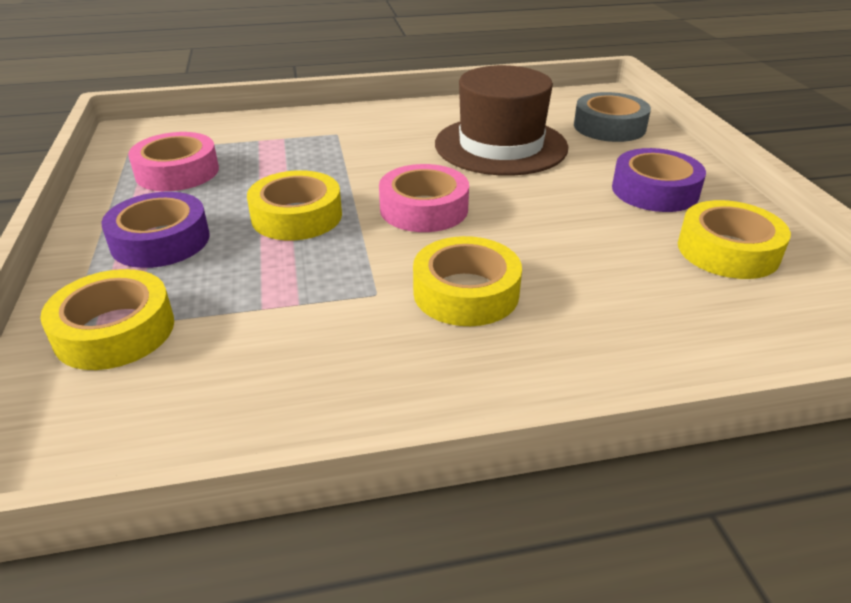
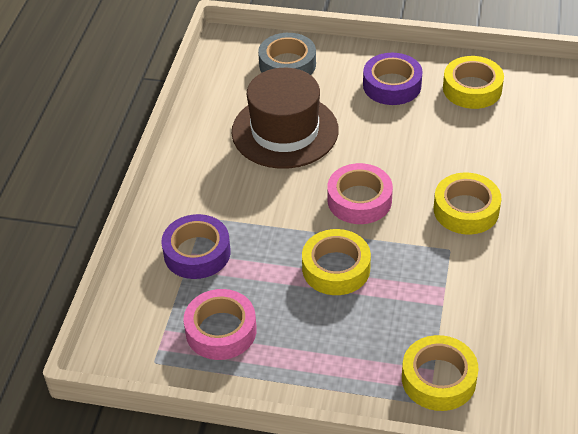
camera: 65 degrees left, 10 degrees up
purple tape [101,192,210,268] -> purple tape moved to [161,214,231,279]

